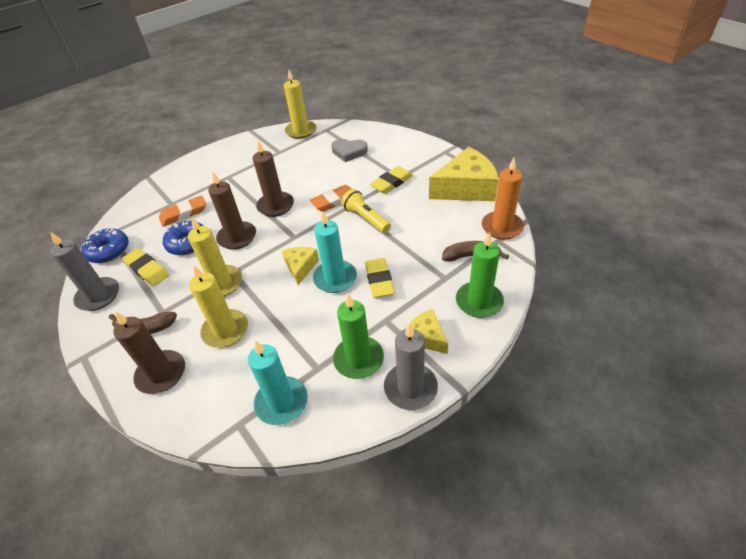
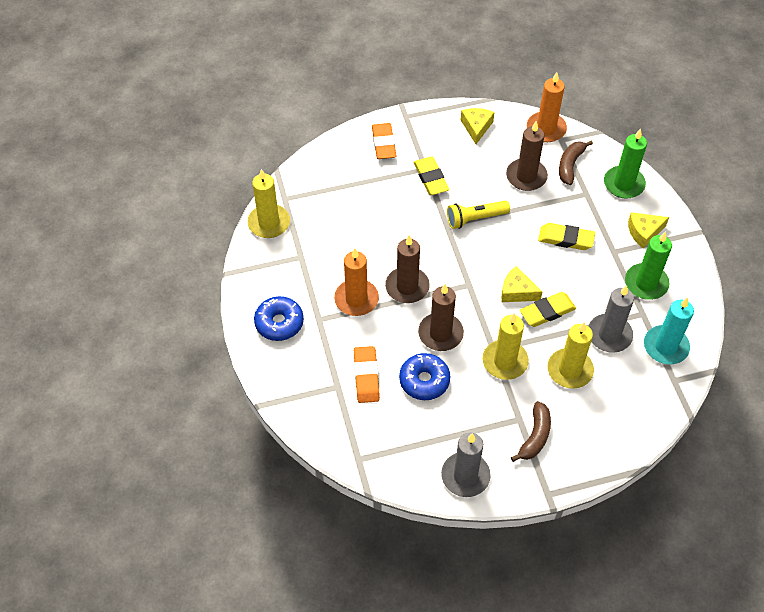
camera: 70 degrees left, 10 degrees up
blue donut [81,228,129,263] -> blue donut moved to [254,296,304,341]
brown candle [113,311,185,394] -> brown candle moved to [506,121,548,191]
yellow eraser [122,248,169,286] -> yellow eraser moved to [520,292,576,327]
orange eraser [310,185,352,212] -> orange eraser moved to [372,123,397,159]
turquoise candle [313,211,357,293] -> none
grey heart [331,139,368,162] -> none
grey candle [384,323,438,410] -> grey candle moved to [588,285,634,353]
yellow cheese [429,147,498,201] -> yellow cheese [461,108,495,144], size x0.52
none -> orange candle [334,248,379,316]

